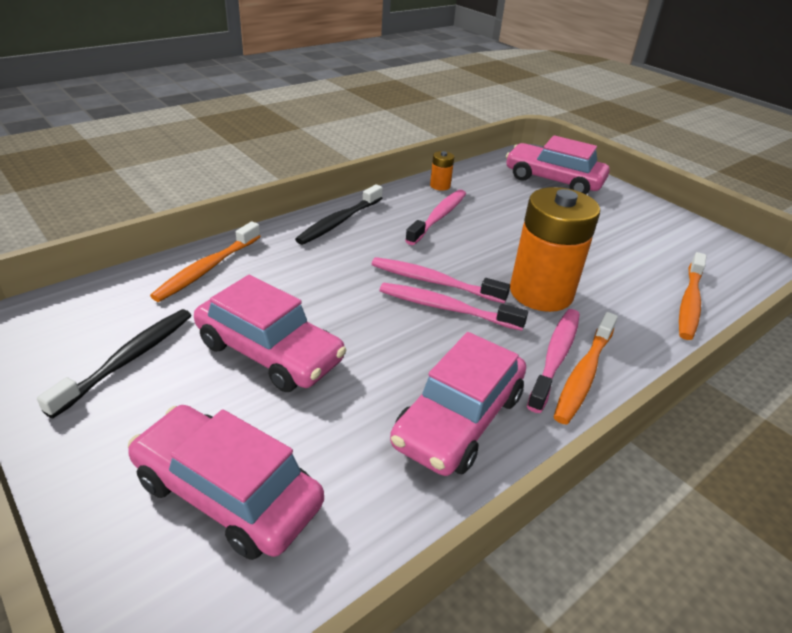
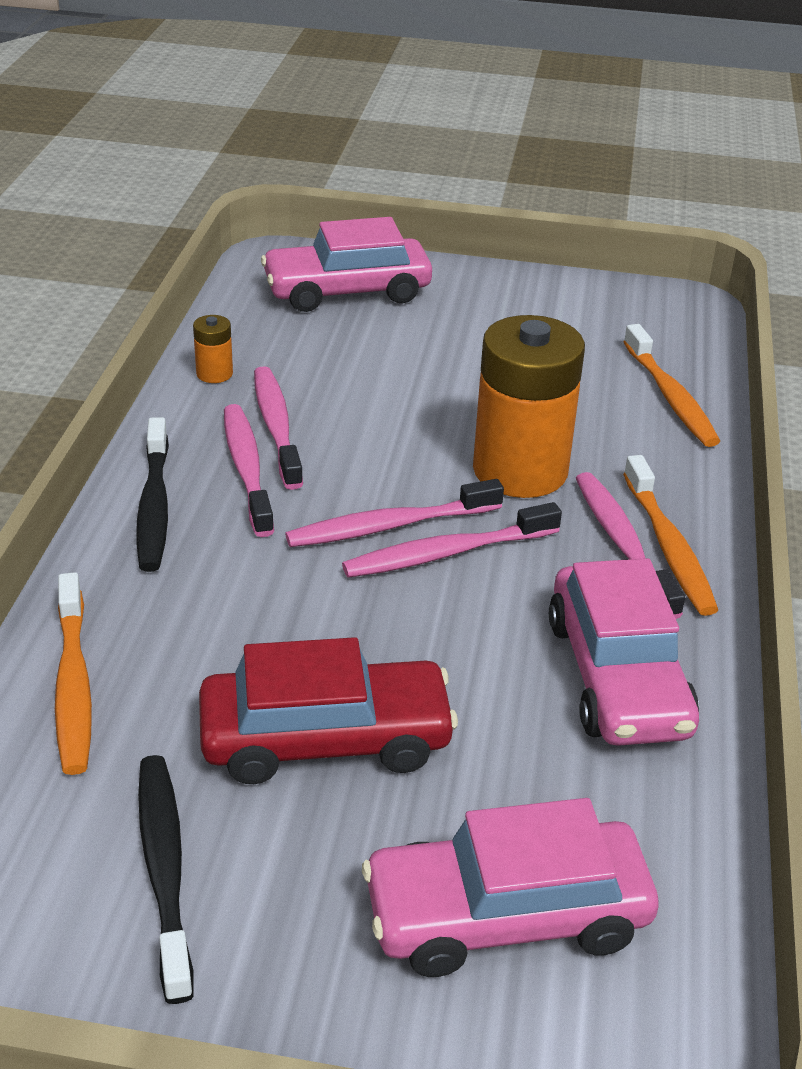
camera: 40 degrees left, 0 degrees up
pink car [194,275,346,392] -> red car [199,637,458,784]
none -> pink toothbrush [224,404,274,537]

